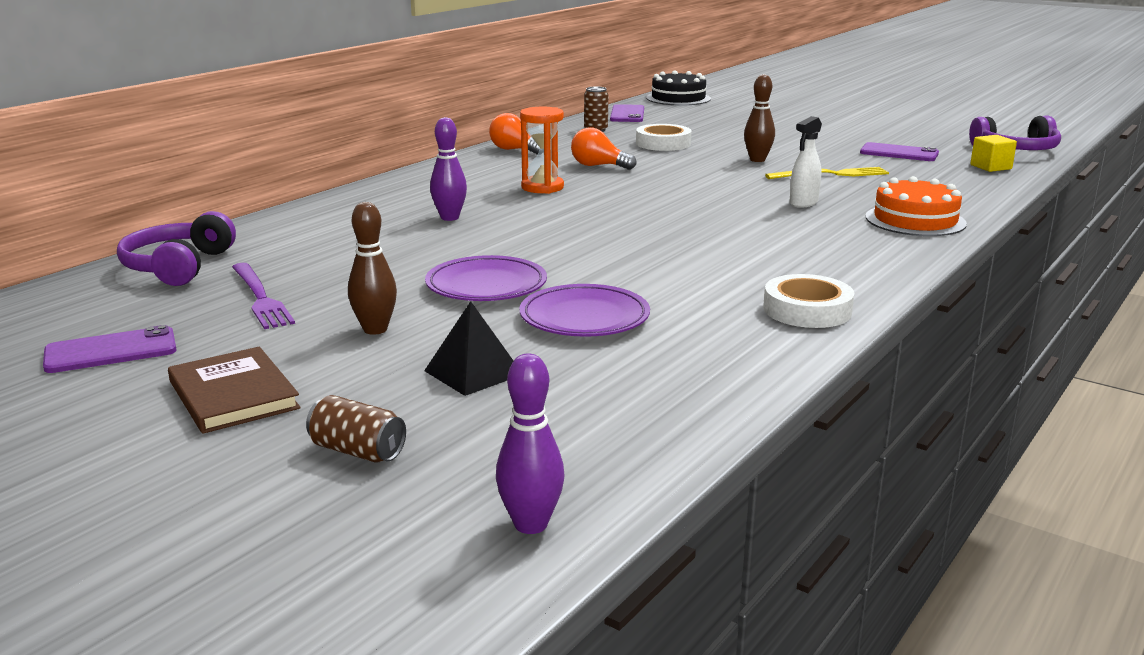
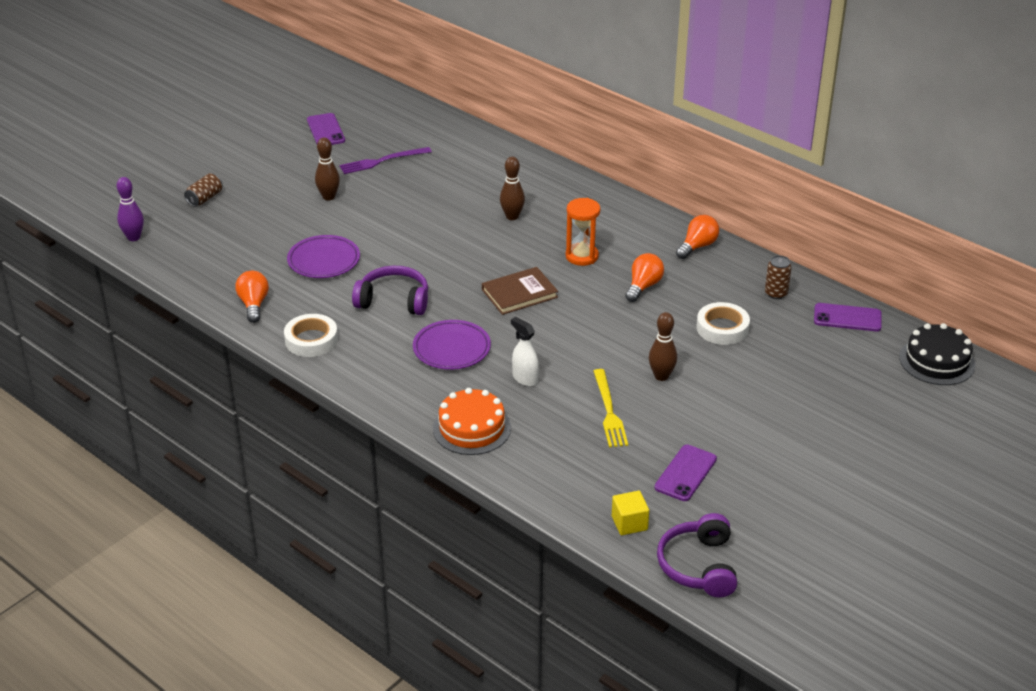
camera: 95 degrees right, 15 degrees up
purple headphones [117,211,236,286] -> purple headphones moved to [352,266,428,315]
brown book [168,347,301,434] -> brown book moved to [482,267,558,315]
black pyramid [424,301,513,396] -> none
purple plate [425,255,547,301] -> purple plate moved to [413,320,491,370]
purple bowling pin [430,117,467,221] -> brown bowling pin [500,157,525,220]
none -> orange light bulb [235,271,269,323]

